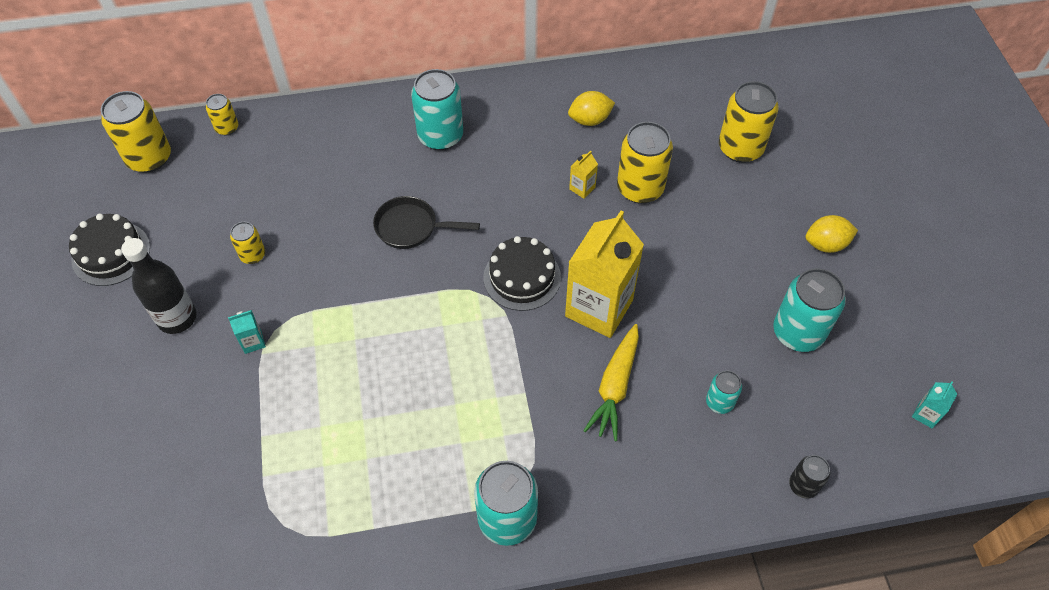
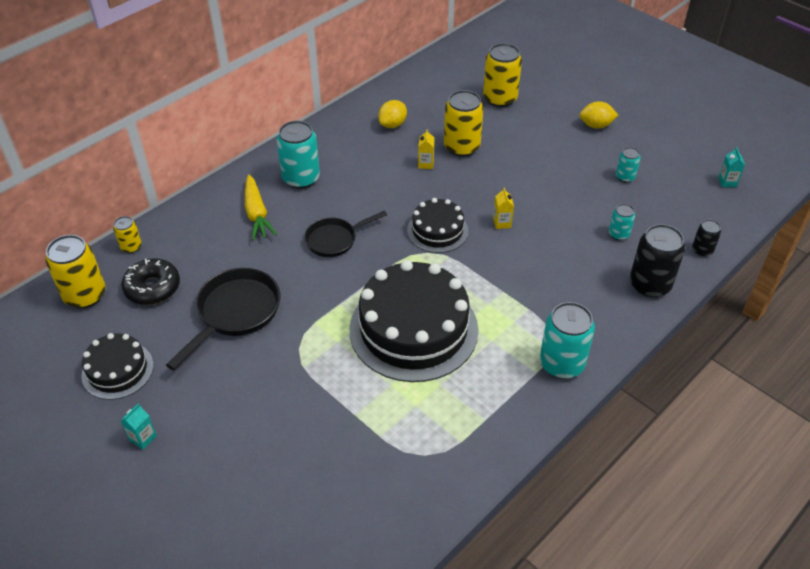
camera: 35 degrees left, 10 degrees down
black bottle [121,238,197,334] -> none
turquoise carton [228,310,266,354] -> turquoise carton moved to [120,403,157,450]
yellow can [230,222,265,264] -> black pan [166,268,280,370]
yellow carton [565,211,644,338] -> yellow carton [493,187,514,229], size x0.40
yellow carrot [583,324,639,441] -> yellow carrot moved to [245,174,277,240]
turquoise can [773,268,846,352] -> turquoise can [616,147,641,183], size x0.53
yellow lemon [805,215,858,253] -> yellow lemon turned 45 degrees clockwise [580,101,618,129]
none -> black donut [121,258,180,305]
none -> black cake [350,260,478,382]
none -> black can [630,224,685,298]

